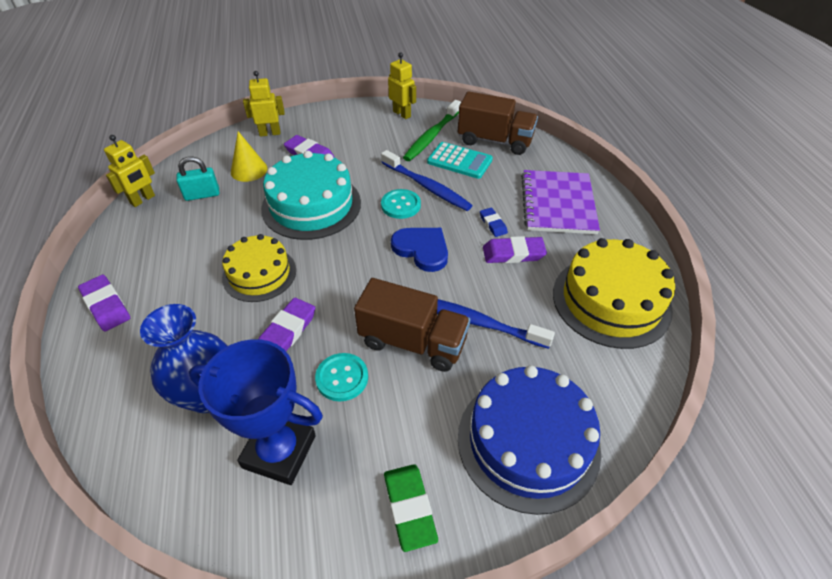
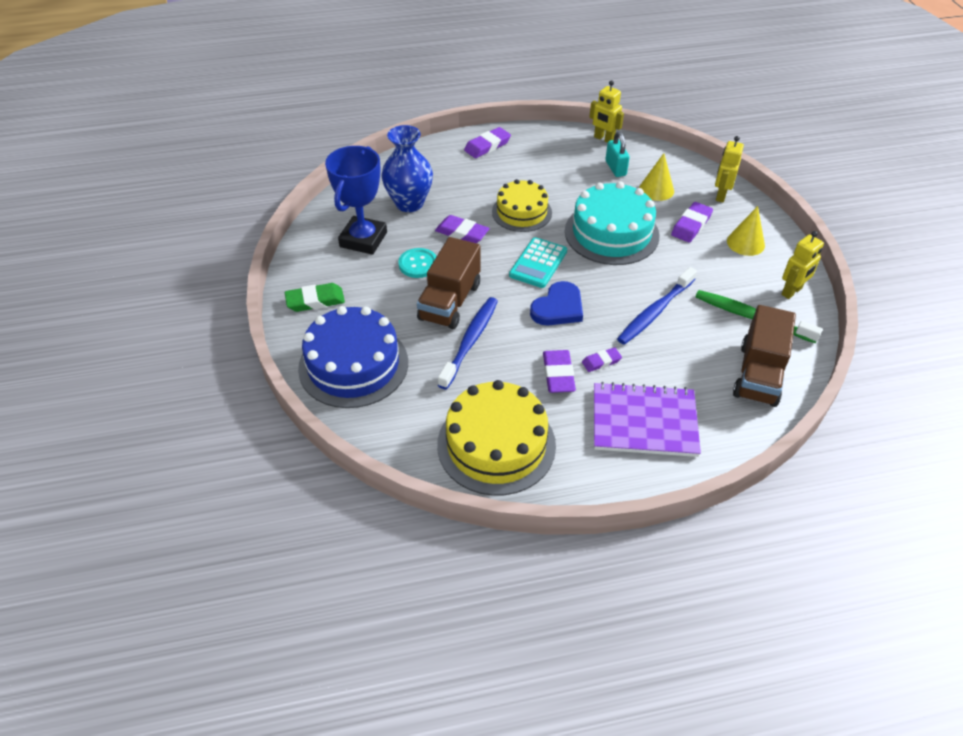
camera: 90 degrees right, 0 degrees up
yellow robot [243,71,285,137] -> yellow robot turned 150 degrees counterclockwise [715,136,744,202]
turquoise button [381,189,421,219] -> none
turquoise calculator [427,142,493,179] -> turquoise calculator moved to [509,237,567,288]
blue eraser [480,208,508,237] -> purple eraser [582,347,622,372]
none -> yellow cone [727,206,765,256]

